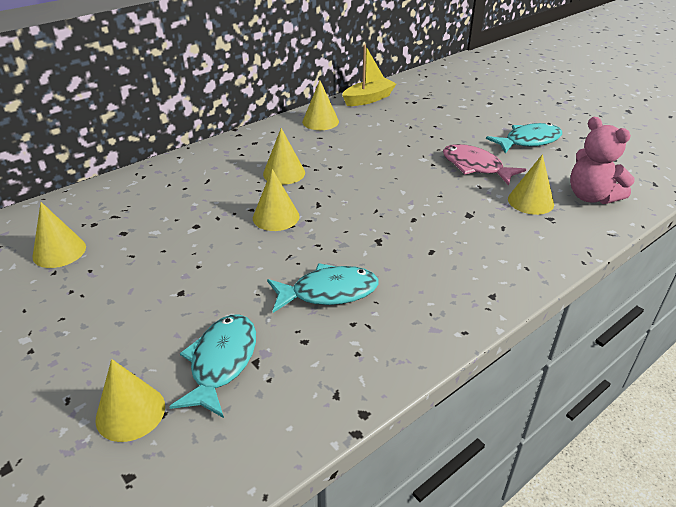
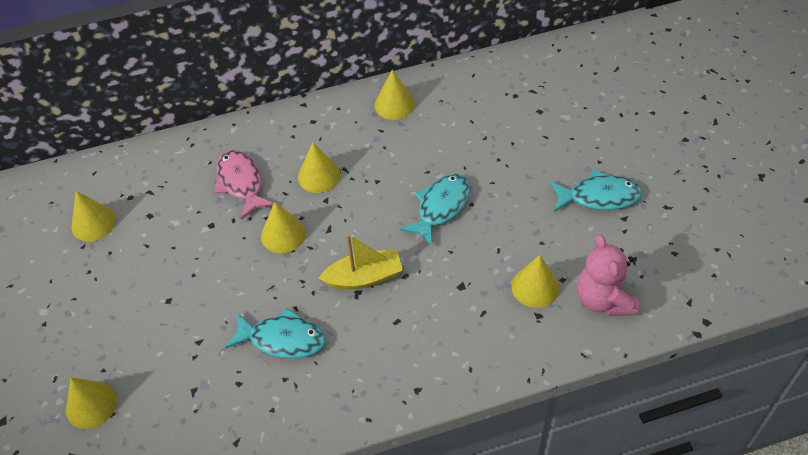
camera: 25 degrees right, 15 degrees up
turquoise fish [169,314,256,418] -> turquoise fish moved to [400,174,471,246]
yellow boat [342,45,396,106] -> yellow boat moved to [318,234,403,289]
pink fish [443,144,526,185] -> pink fish moved to [215,150,274,220]

